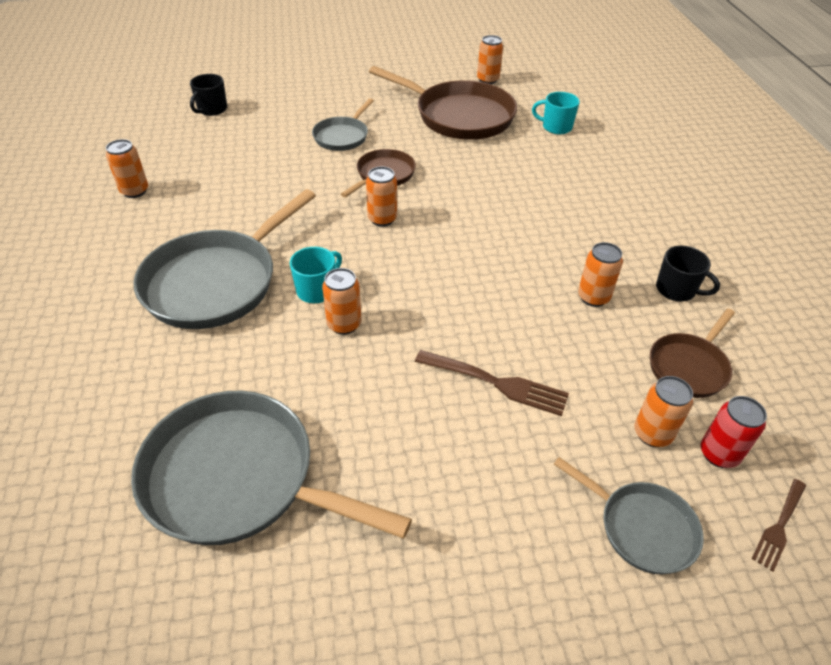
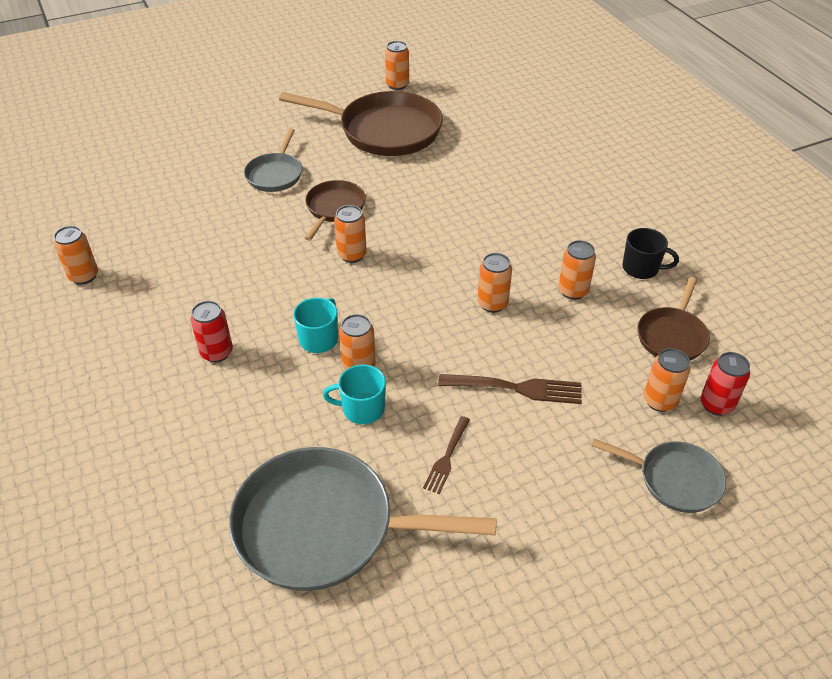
camera: 15 degrees left, 0 degrees up
grey pan [133,189,316,329] -> red can [190,301,233,362]
black mug [190,74,227,116] -> none
turquoise mug [532,92,580,134] -> turquoise mug moved to [323,364,386,424]
brown fork [752,479,806,571] -> brown fork moved to [423,416,470,494]
none -> orange can [477,253,512,313]

